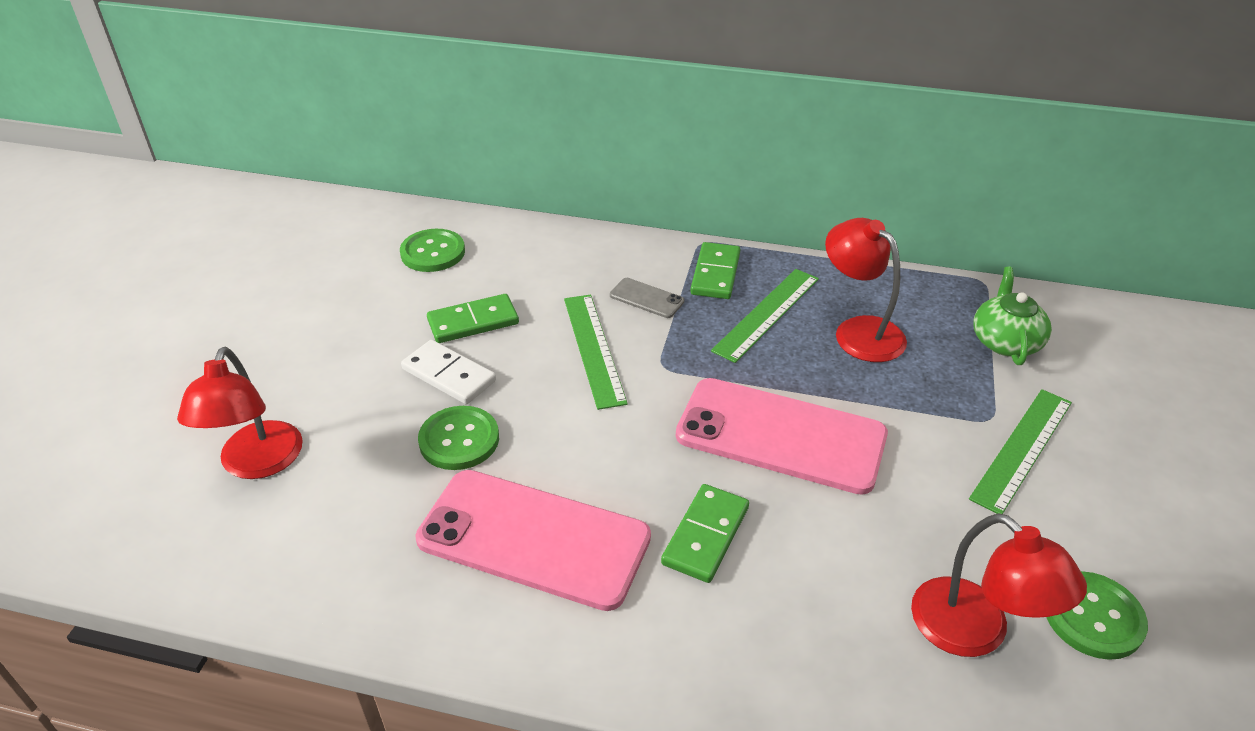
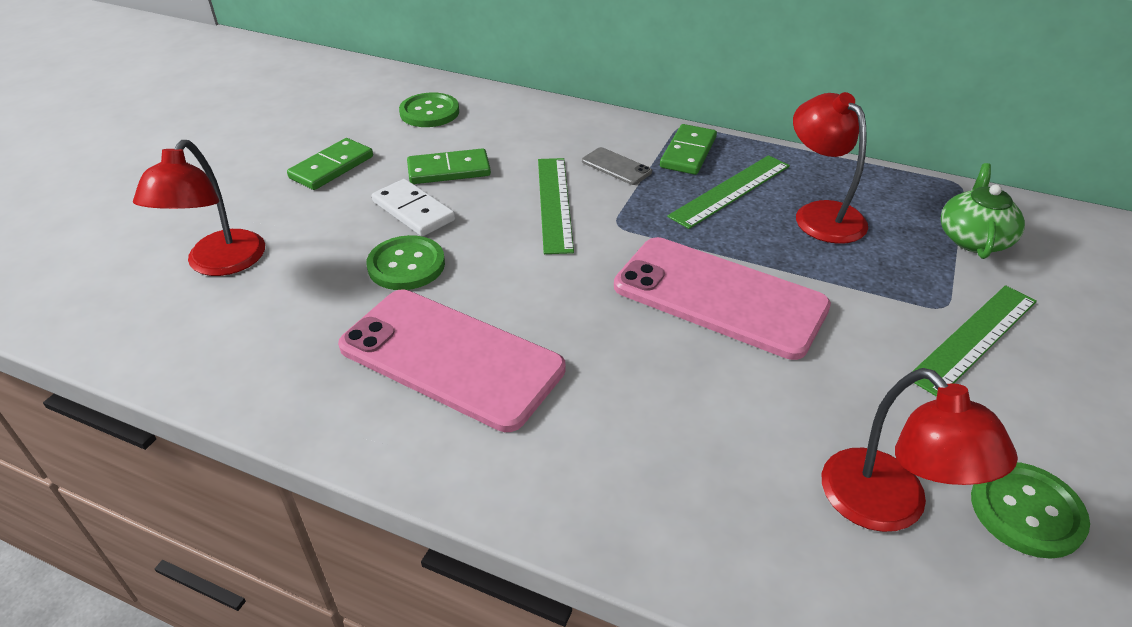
camera: 10 degrees right, 0 degrees up
green domino [661,484,749,583] -> green domino moved to [287,138,373,190]

